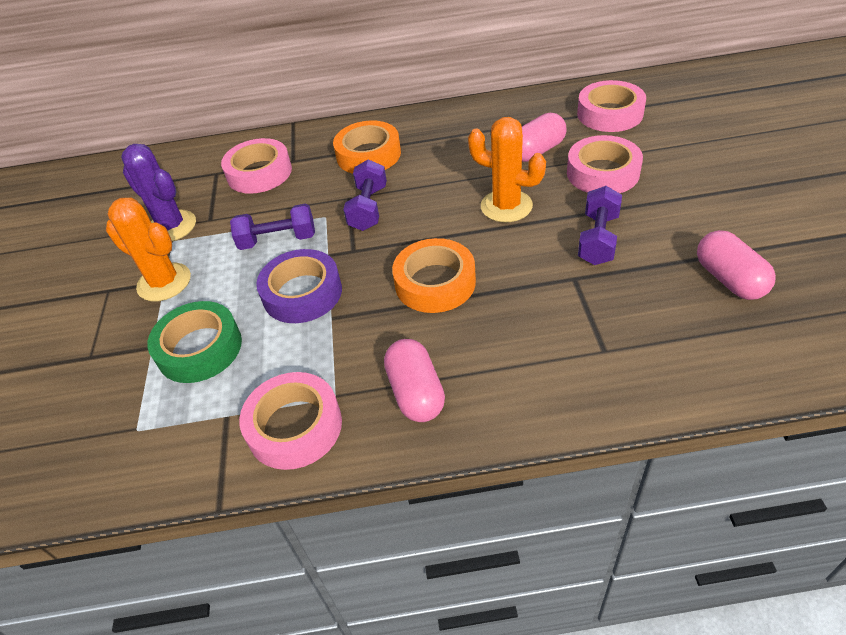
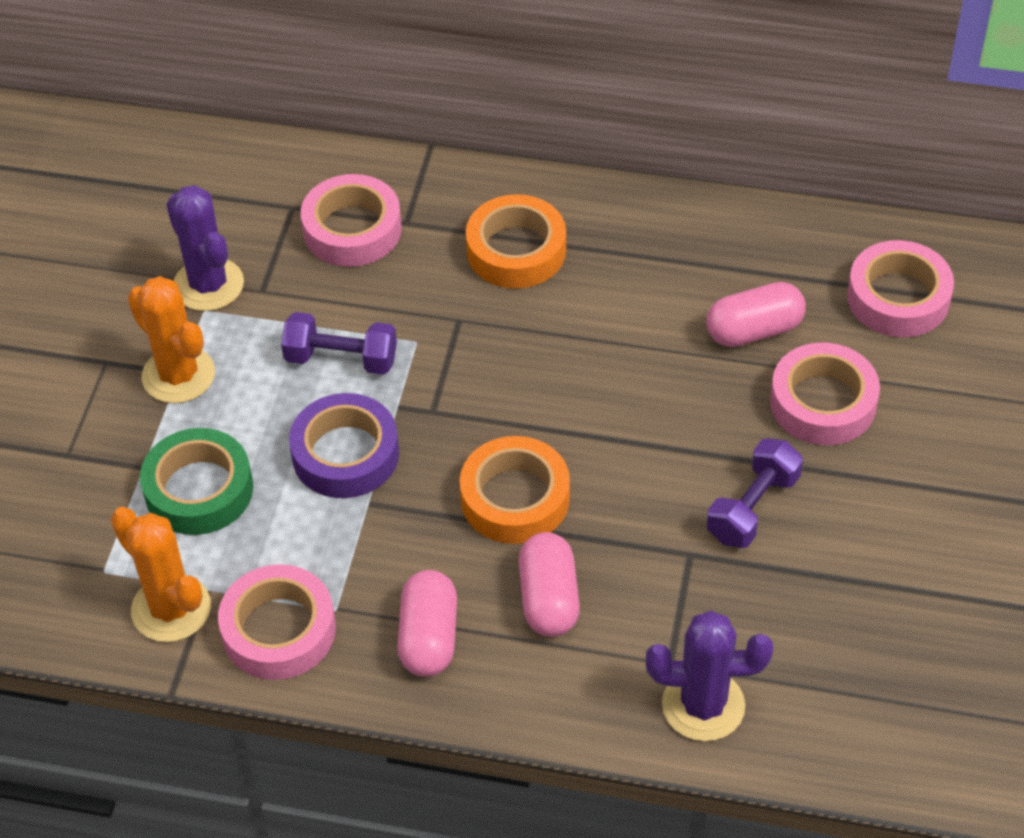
camera: 15 degrees right, 5 degrees up
purple dumbbell [343,159,387,231] -> none
orange cactus [468,117,546,222] -> orange cactus moved to [111,507,211,642]
pink capsule [697,230,776,300] -> pink capsule moved to [518,532,580,637]
none -> purple cactus [646,611,773,741]

